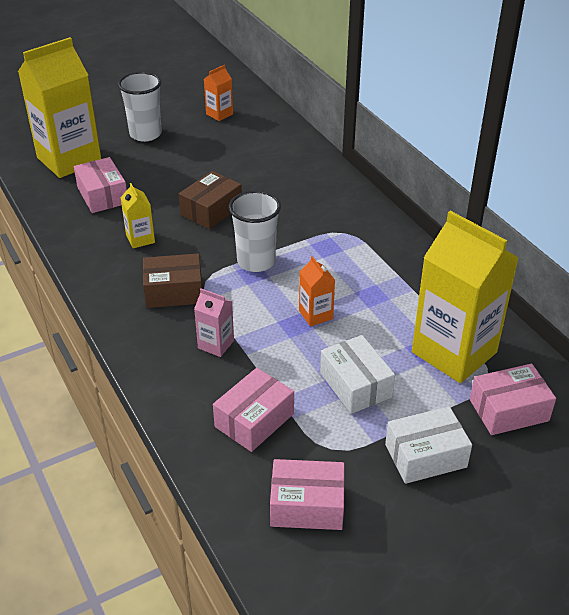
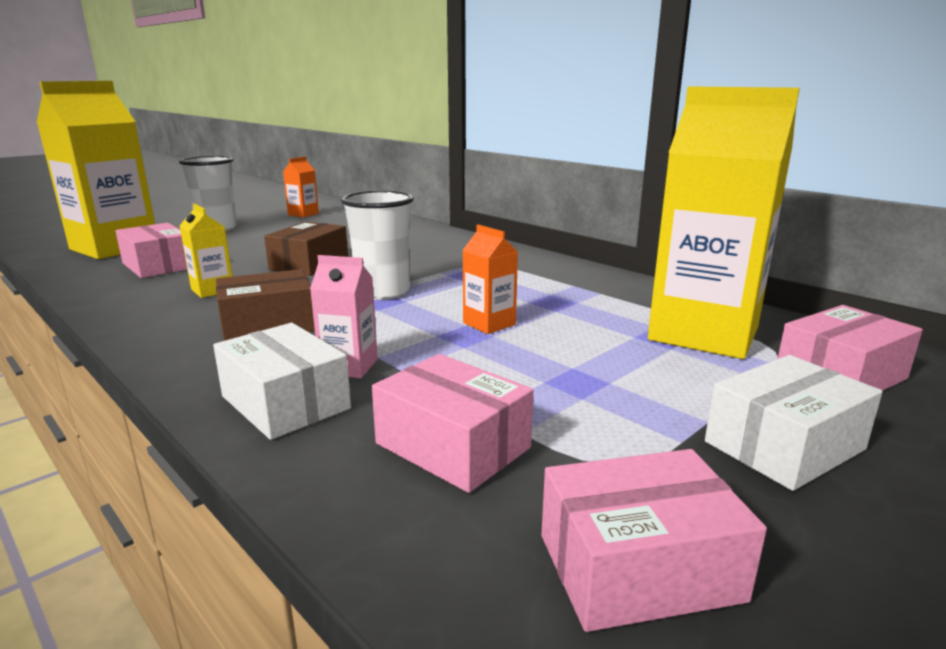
camera: 15 degrees left, 20 degrees down
pink box [213,368,294,452] -> pink box turned 75 degrees counterclockwise [372,354,533,493]
white box [320,335,395,414] -> white box moved to [213,323,351,440]

